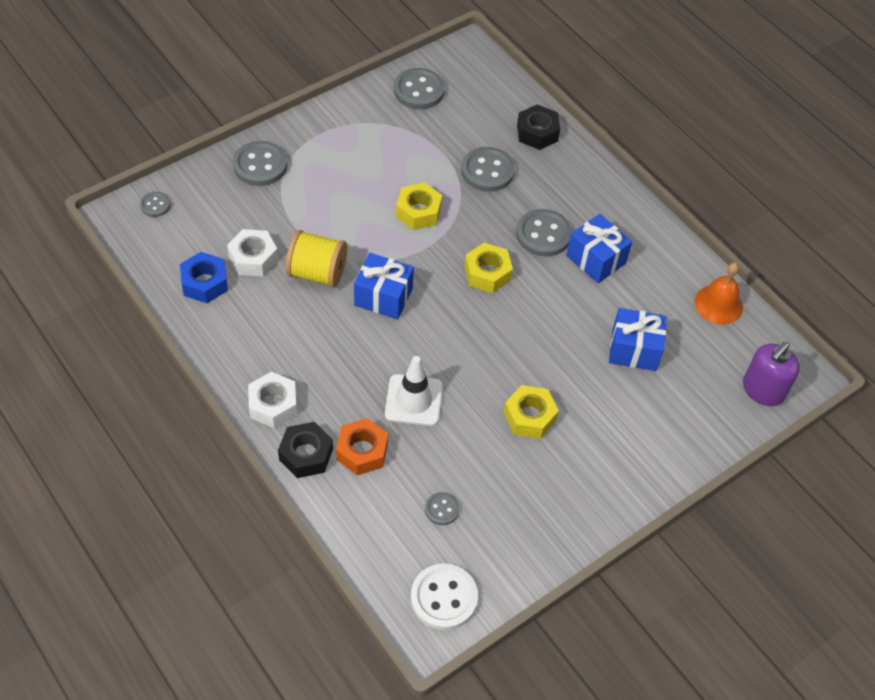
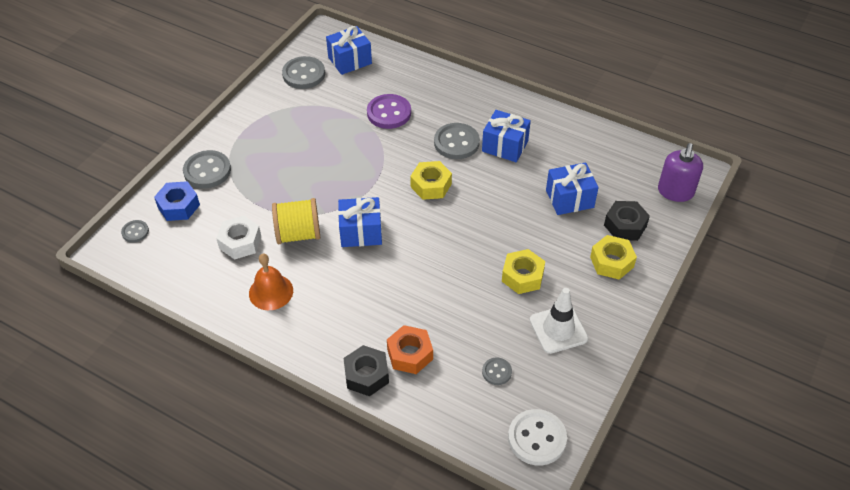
camera: 20 degrees left, 5 degrees down
blue nut [180,252,228,303] -> blue nut moved to [154,181,200,221]
white nut [248,372,297,428] -> none
white traffic cone [385,356,443,426] -> white traffic cone moved to [530,288,589,354]
yellow nut [396,182,442,230] -> yellow nut moved to [590,235,637,280]
grey button [461,147,515,192] -> purple button [367,94,411,129]
black nut [517,104,560,150] -> black nut moved to [604,201,650,241]
orange bell [695,263,743,325] -> orange bell moved to [249,254,293,310]
none -> blue gift [326,26,372,75]

